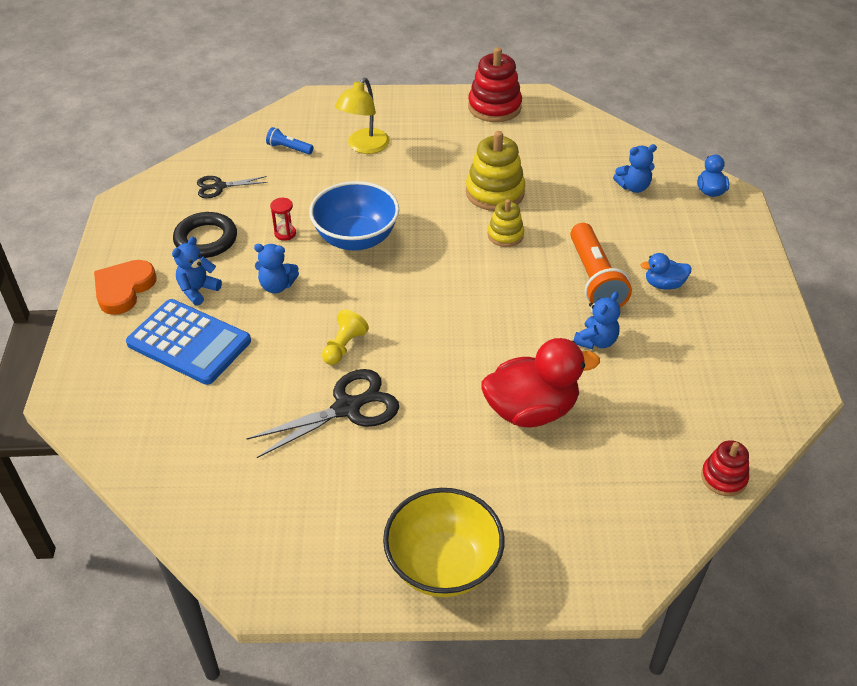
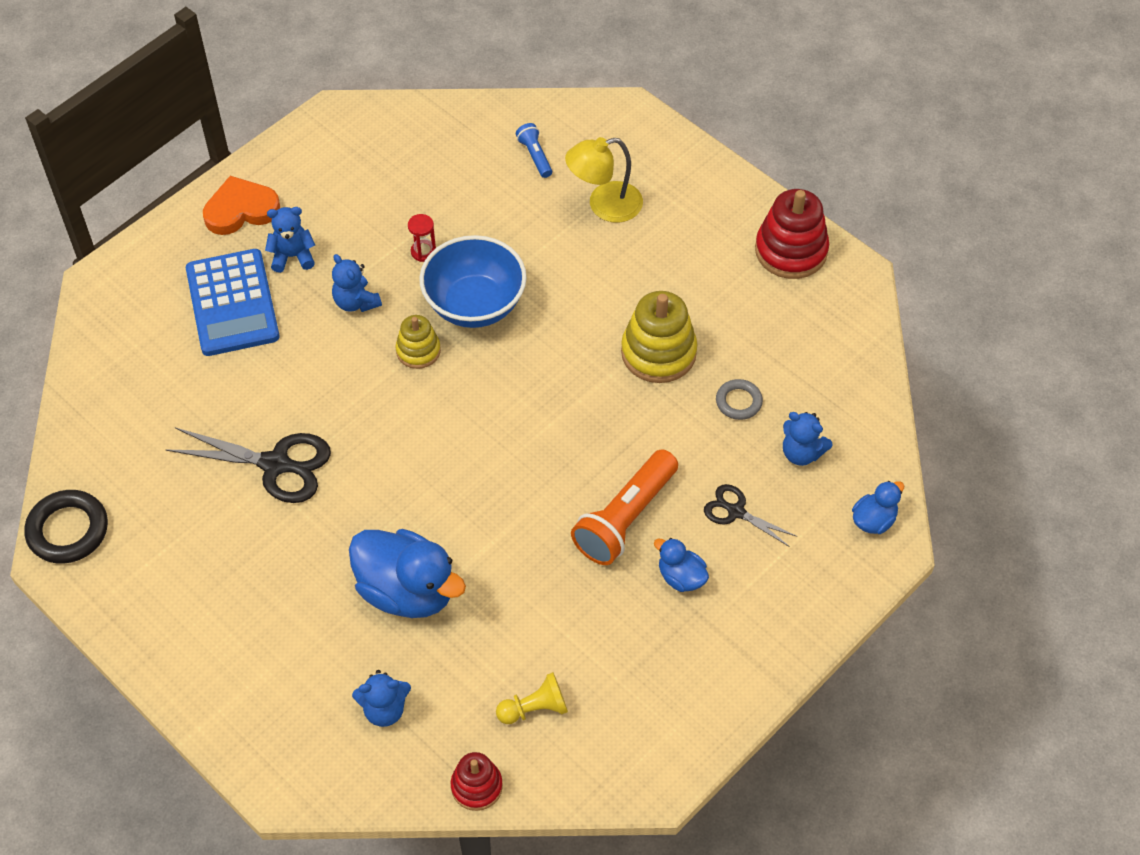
camera: 45 degrees right, 10 degrees up
black ring [173,212,237,258] -> black ring moved to [25,490,108,564]
black scissors [197,176,268,198] -> black scissors moved to [704,484,797,547]
yellow pawn [322,310,369,365] -> yellow pawn moved to [496,672,568,724]
yellow bowl [383,488,505,597] -> none
red duck [481,338,600,427] -> blue duck [349,529,466,618]
yellow stacking toy [487,199,524,247] -> yellow stacking toy moved to [396,315,441,369]
blue teddy bear [574,292,620,349] -> blue teddy bear moved to [352,670,411,727]
none -> grey ring [716,379,763,420]

